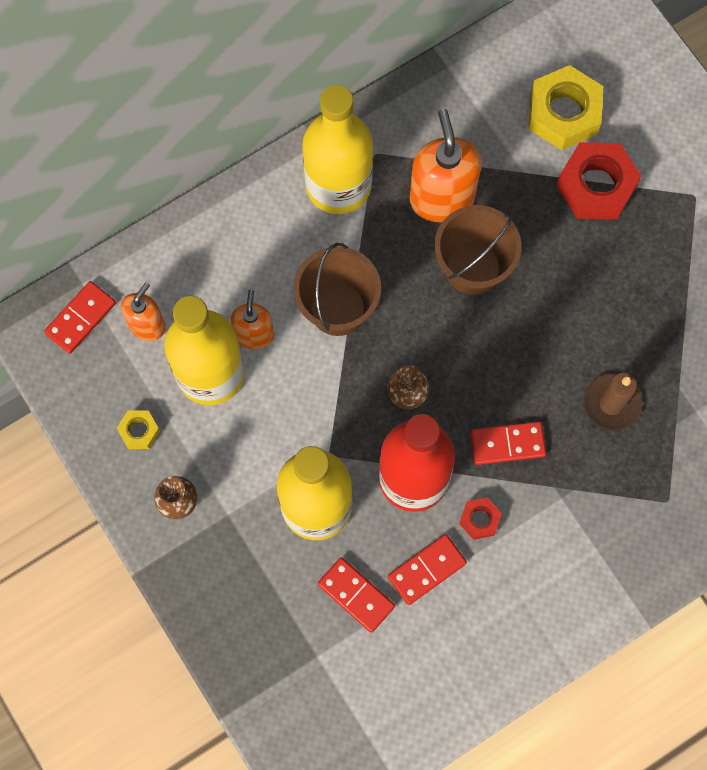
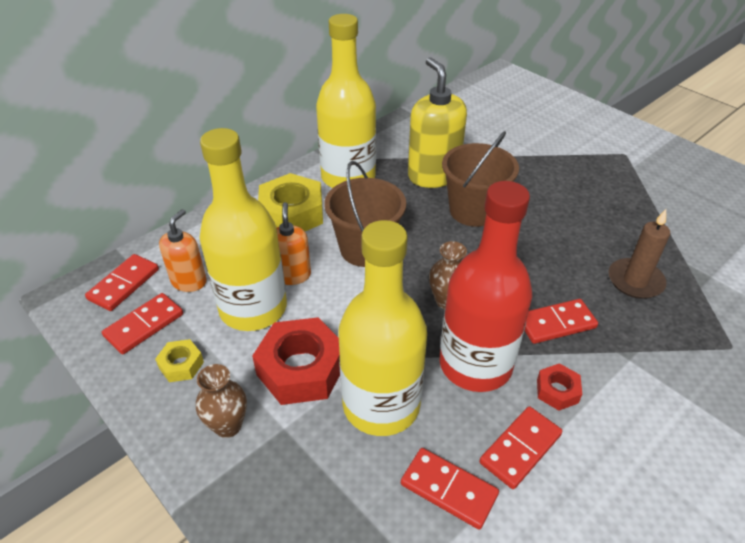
camera: 10 degrees left, 30 degrees down
orange soap dispenser [410,109,482,222] -> yellow soap dispenser [408,57,467,188]
yellow nut [528,65,603,150] -> yellow nut moved to [258,173,323,231]
red nut [556,142,642,219] -> red nut moved to [252,317,340,405]
none -> red domino [102,293,183,354]

